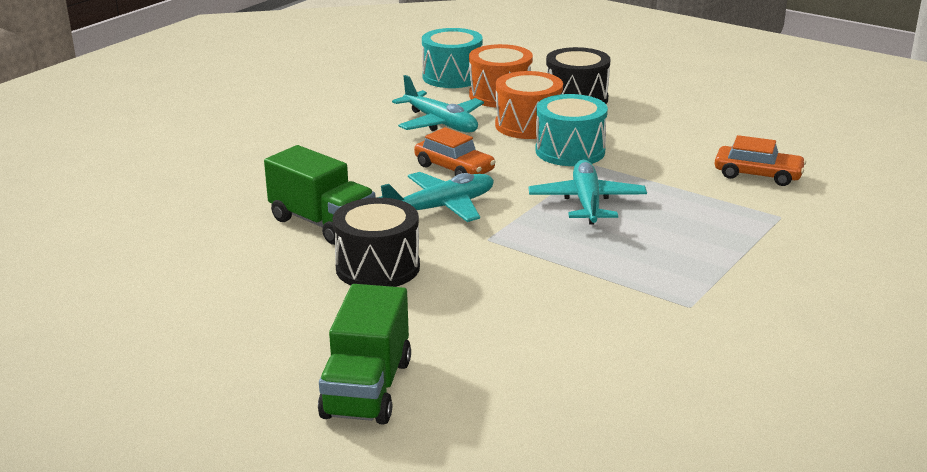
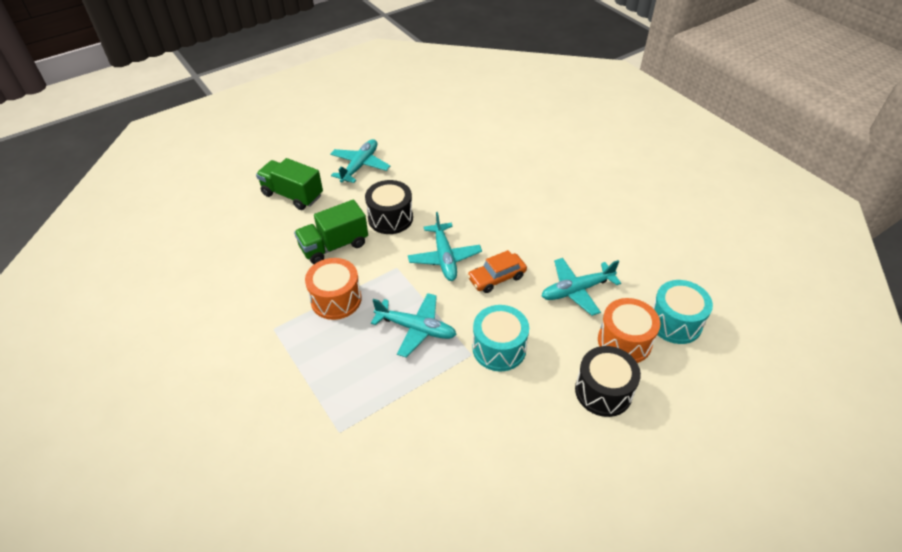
camera: 110 degrees right, 20 degrees up
green truck [264,145,375,245] -> green truck moved to [294,200,368,264]
orange drum [495,71,563,139] -> orange drum moved to [305,258,362,320]
orange car [714,135,806,186] -> none
none -> turquoise plane [330,139,390,183]

